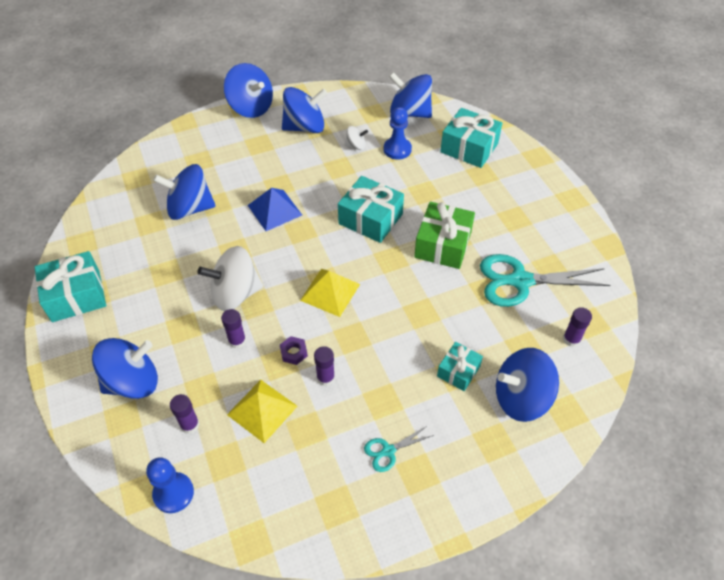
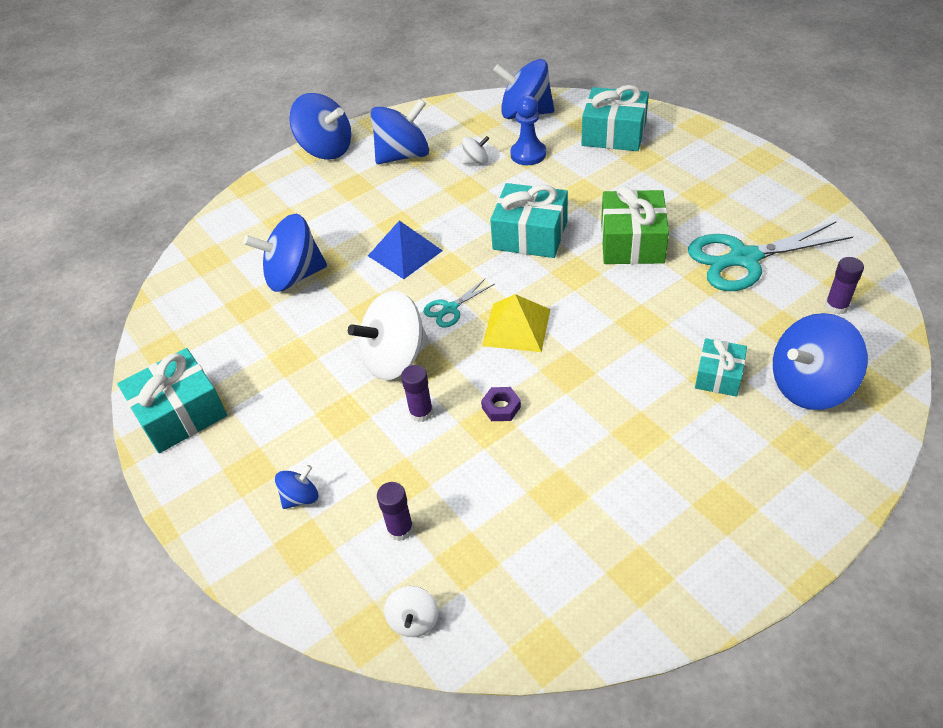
camera: 10 degrees left, 5 degrees down
blue spinning top [92,338,158,399] -> blue spinning top [275,465,318,509], size x0.48
blue pawn [146,457,194,513] -> white spinning top [384,586,438,637]
yellow pyramid [227,380,298,443] -> none
purple glue stick [314,346,335,386] -> none
turquoise scissors [364,425,434,472] -> turquoise scissors moved to [423,278,495,328]

